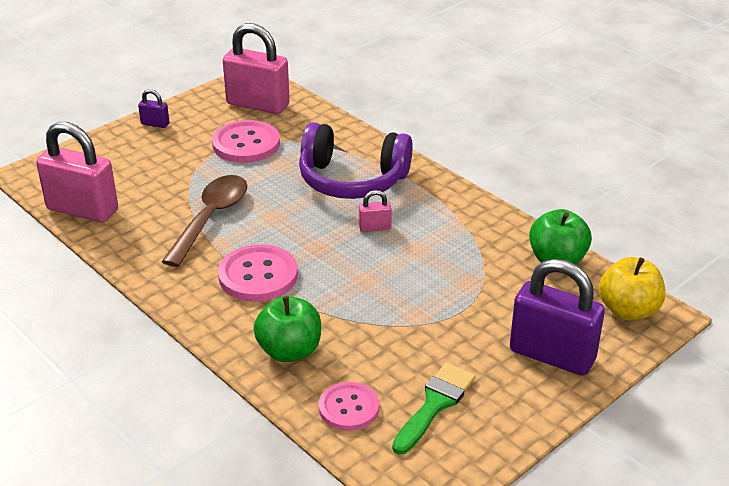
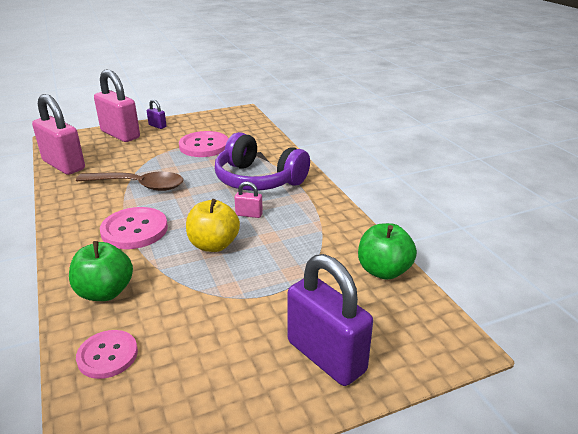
camera: 20 degrees right, 5 degrees down
brown spoon [162,175,247,267] -> brown spoon turned 60 degrees clockwise [76,171,184,191]
pink padlock [223,23,290,114] -> pink padlock moved to [94,69,140,142]
green brush [392,363,476,455] -> none
yellow apple [599,257,665,320] -> yellow apple moved to [186,199,240,252]

